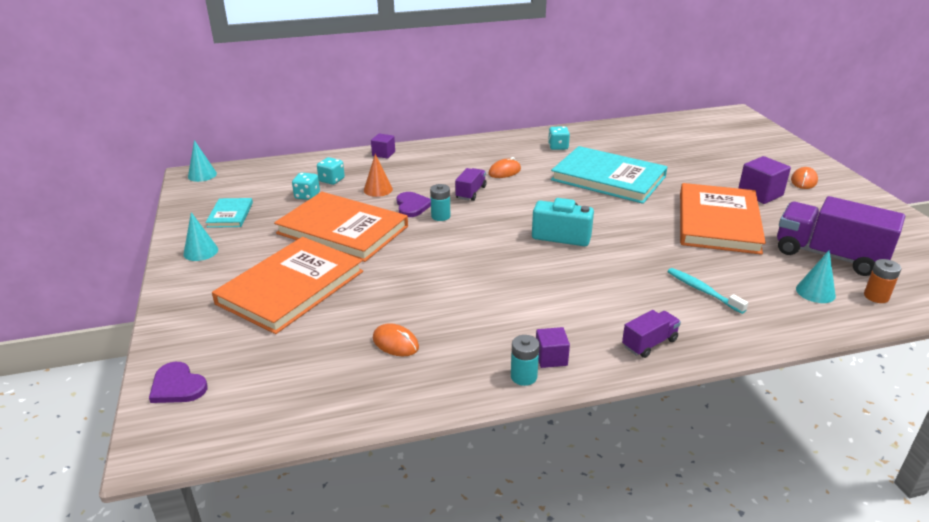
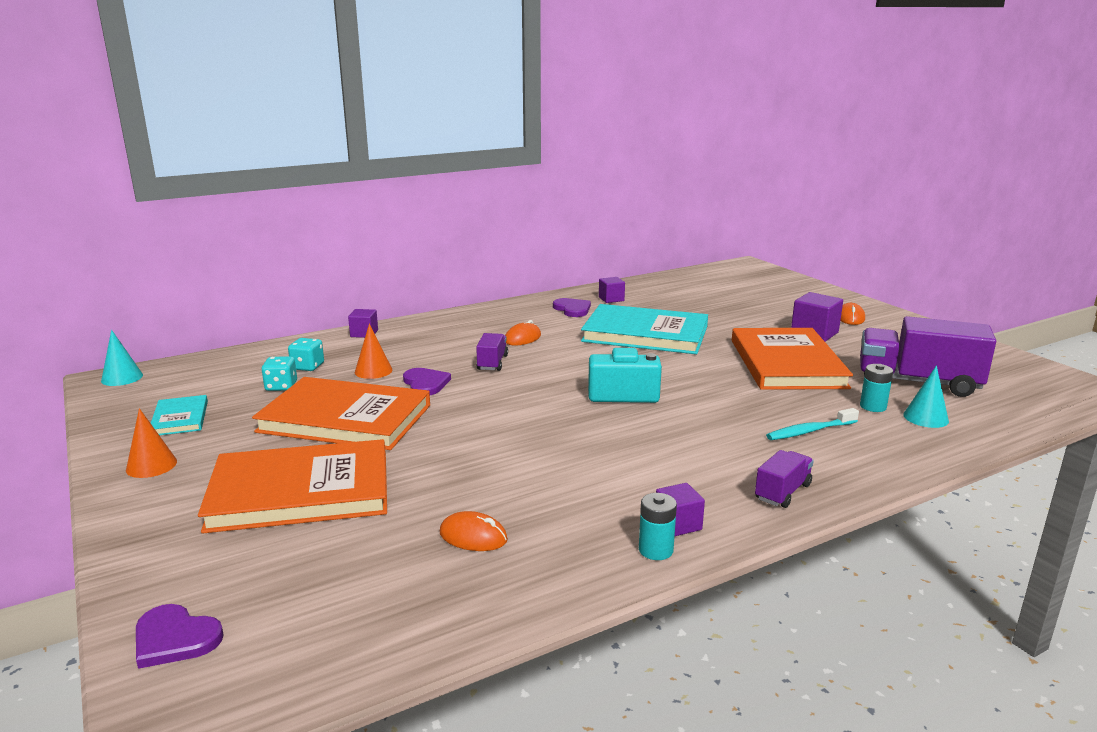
camera: 15 degrees left, 10 degrees down
turquoise cone [183,212,218,261] -> orange cone [126,408,177,478]
orange book [212,237,363,334] -> orange book turned 60 degrees clockwise [198,439,387,533]
turquoise battery [430,184,450,221] -> turquoise battery moved to [860,364,893,412]
turquoise dice [548,126,570,150] -> purple heart [553,298,591,317]
turquoise toothbrush [667,268,748,314] -> turquoise toothbrush turned 60 degrees counterclockwise [766,408,859,440]
orange battery [864,259,901,303] -> none
none -> purple cube [599,277,625,303]

